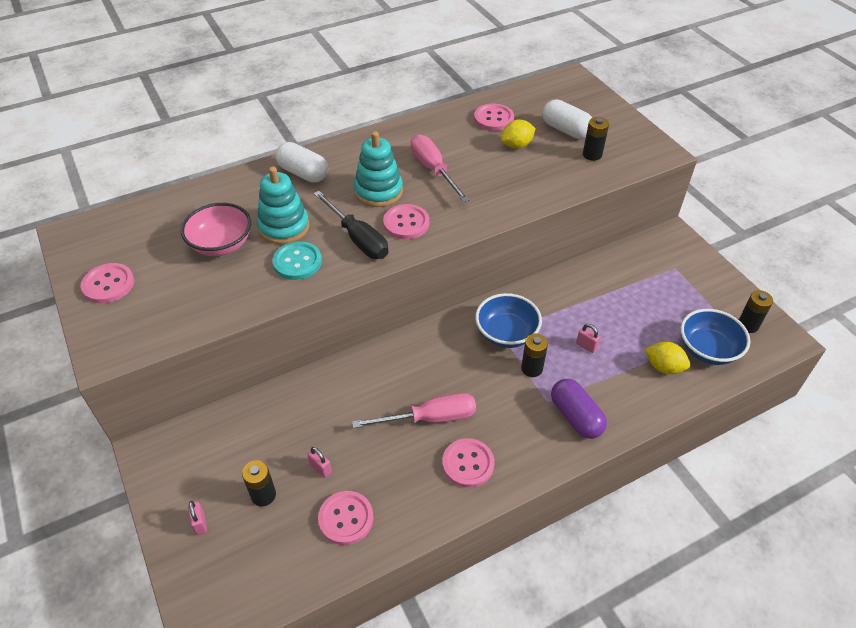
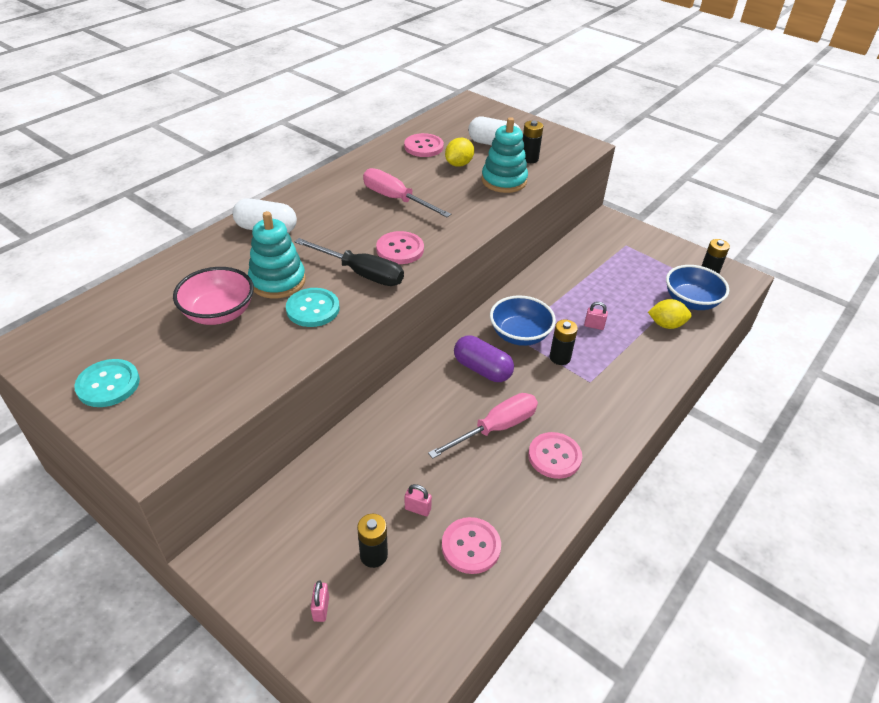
camera: 25 degrees left, 5 degrees down
pink button [81,263,134,303] -> turquoise button [74,359,140,407]
pink padlock [188,501,207,535] -> pink padlock turned 45 degrees clockwise [310,580,329,622]
turquoise stacking toy [354,131,403,207] -> turquoise stacking toy moved to [482,117,528,193]
purple capsule [551,379,607,439] -> purple capsule moved to [454,335,514,382]

